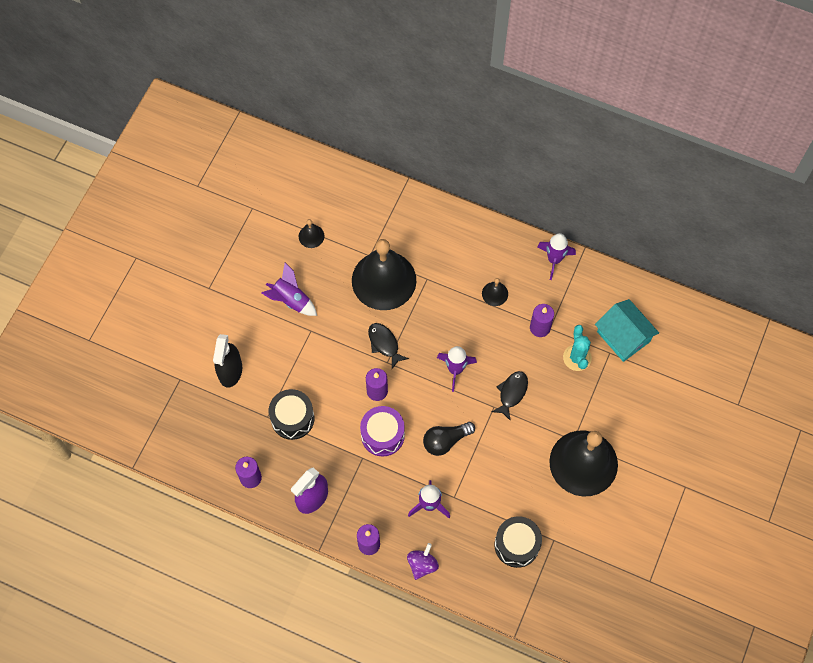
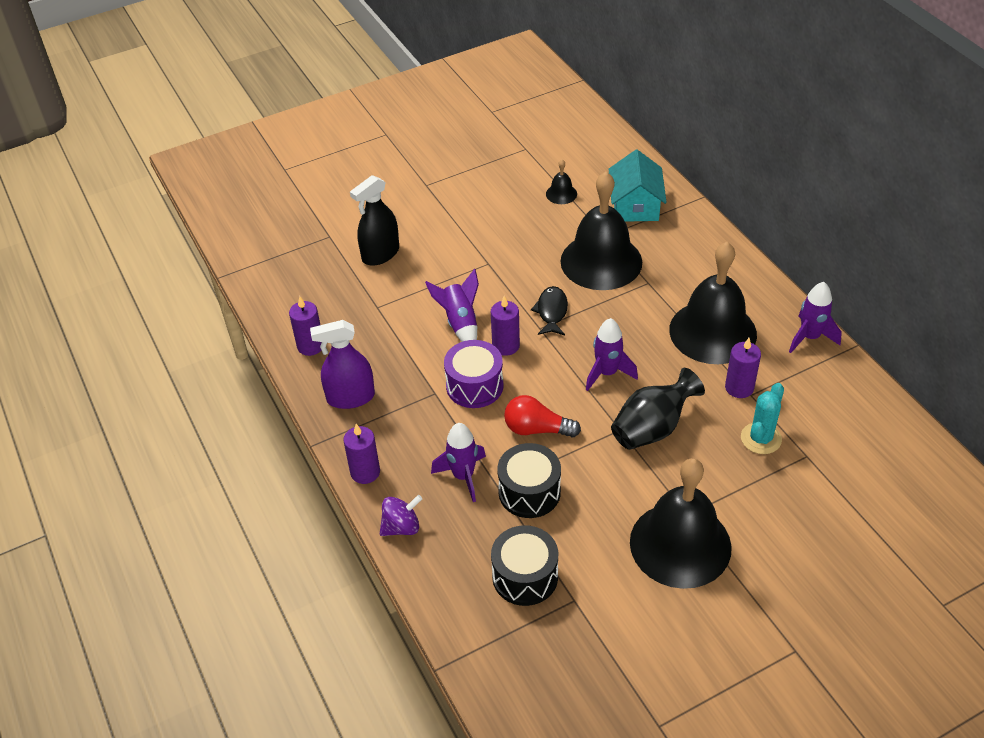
camera: 40 degrees right, 20 degrees down
purple rocket [262,263,317,316] -> purple rocket moved to [425,269,479,342]
black drum [269,389,314,440] -> black drum moved to [497,443,561,518]
black light bulb [423,422,475,456] -> red light bulb [504,395,581,437]
black bell [482,278,508,306] -> black bell [669,242,757,364], size x2.46
black fish [492,371,528,421] -> black vase [611,368,705,450]
turquoise house [595,299,659,362] -> turquoise house moved to [609,150,667,222]

